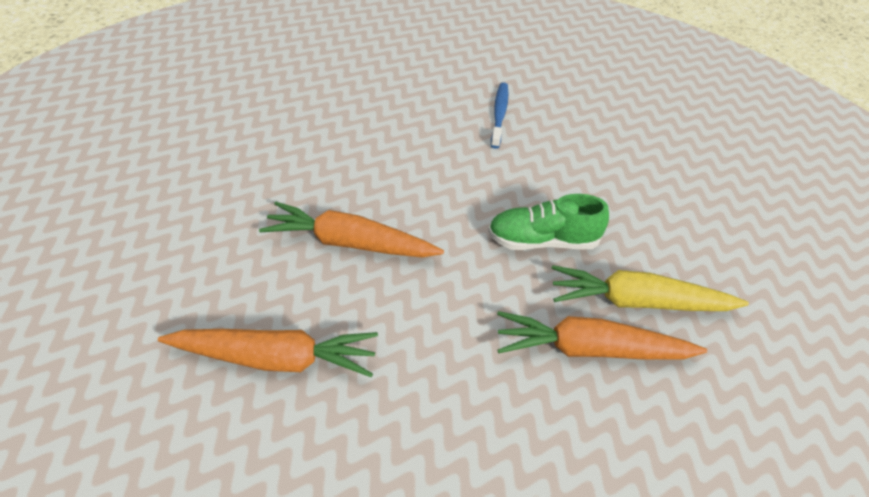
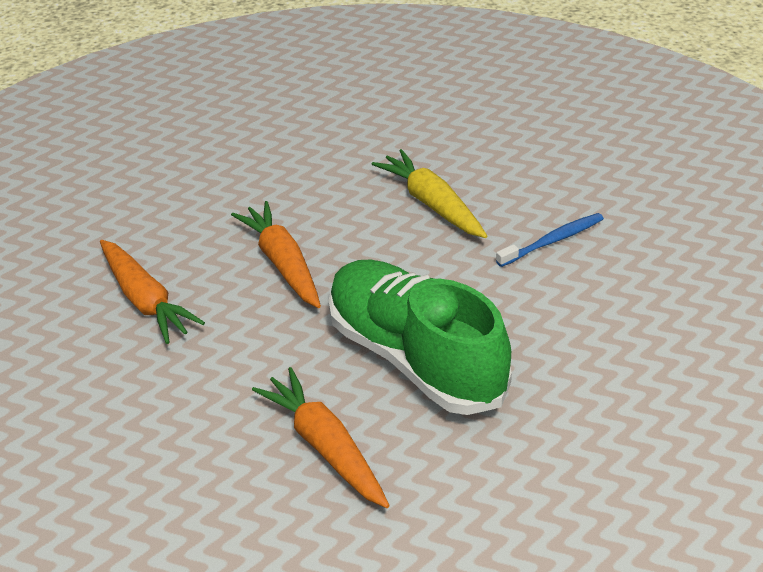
camera: 55 degrees right, 5 degrees down
green shoe [488,194,609,250] -> green shoe [328,259,512,415], size x1.89
yellow carrot [552,265,749,311] -> yellow carrot moved to [372,149,487,238]

